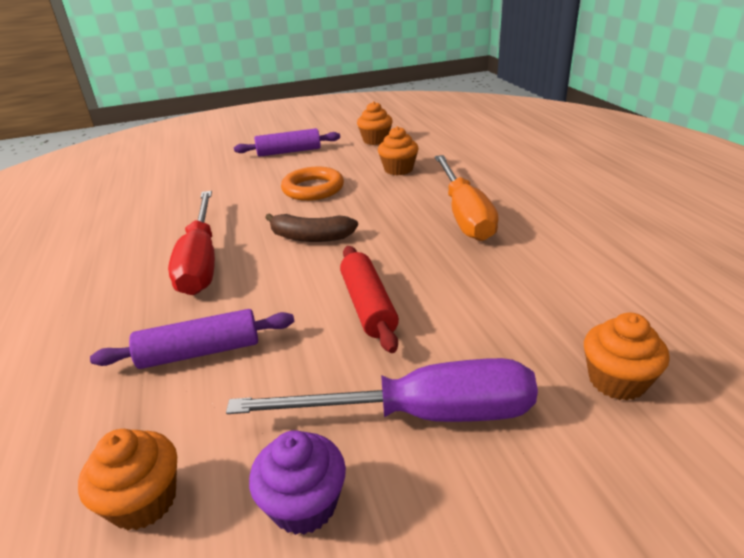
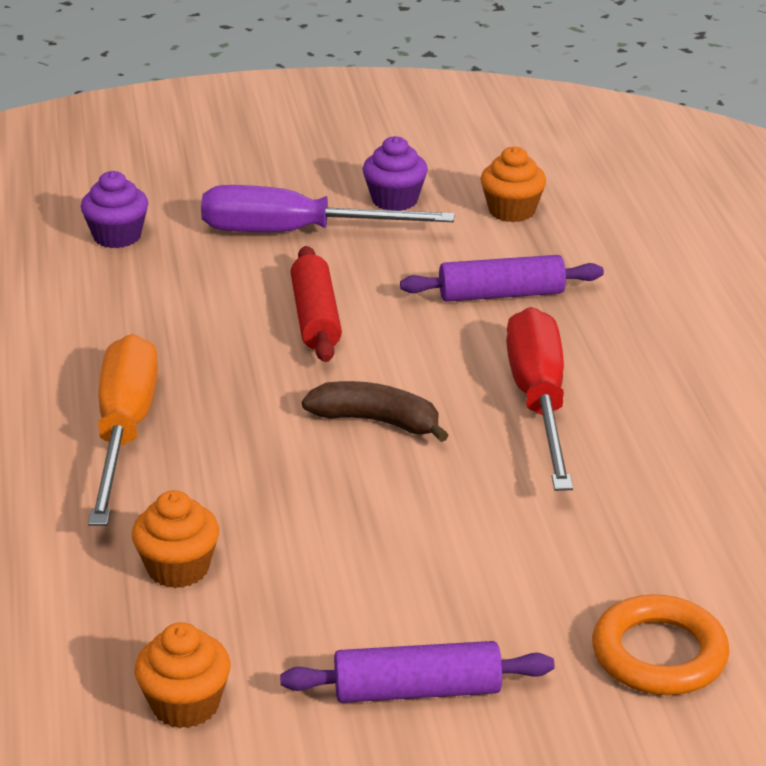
camera: 175 degrees left, 0 degrees up
orange ring [281,167,344,201] -> orange ring moved to [592,594,729,695]
orange cupcake [584,313,670,400] -> purple cupcake [81,171,148,248]

